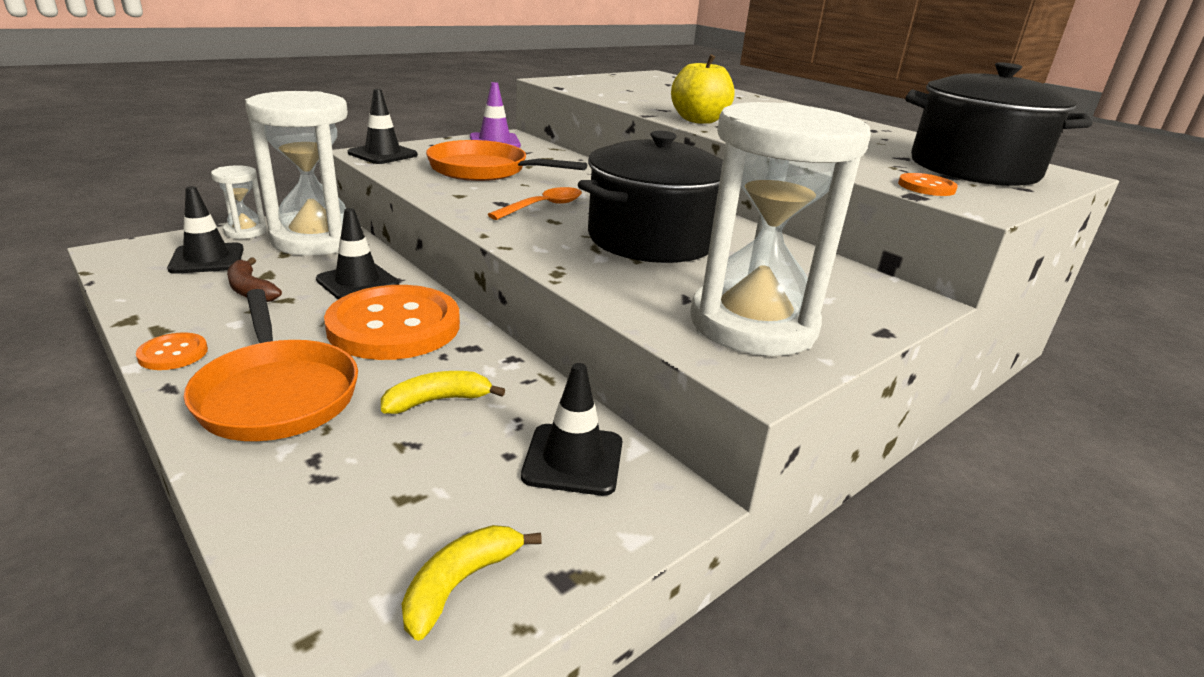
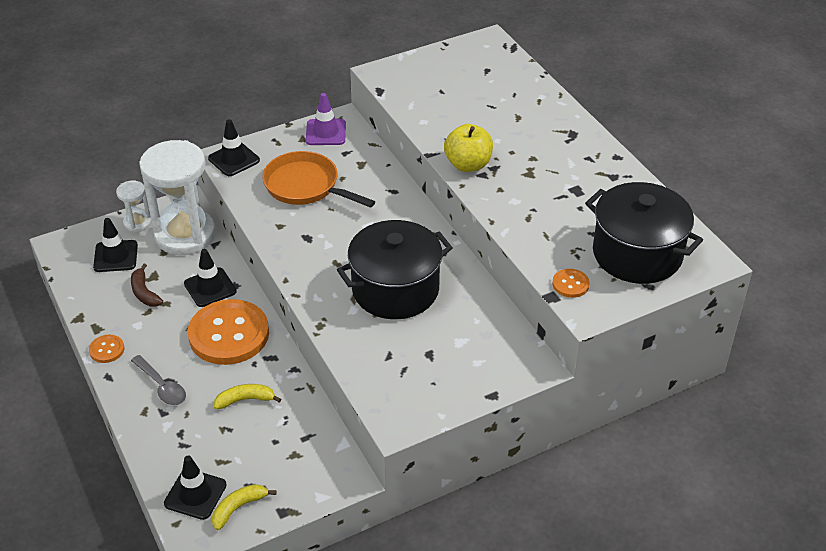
camera: 15 degrees right, 15 degrees up
orange pan [184,289,358,441] -> grey spoon [131,355,186,405]
orange spoon [487,187,582,220] -> none
black traffic cone [521,363,622,496] -> black traffic cone moved to [164,456,227,520]
white hourglass [690,102,871,356] -> none

